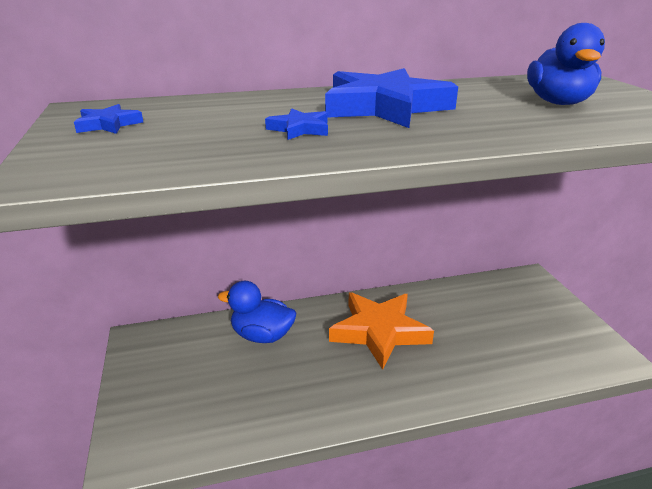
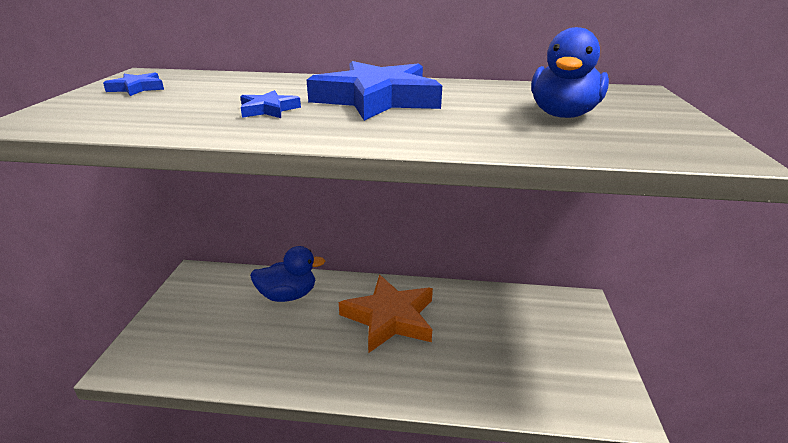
camera: 20 degrees right, 0 degrees up
blue duck [218,281,296,343] -> blue duck turned 135 degrees clockwise [250,246,325,302]

